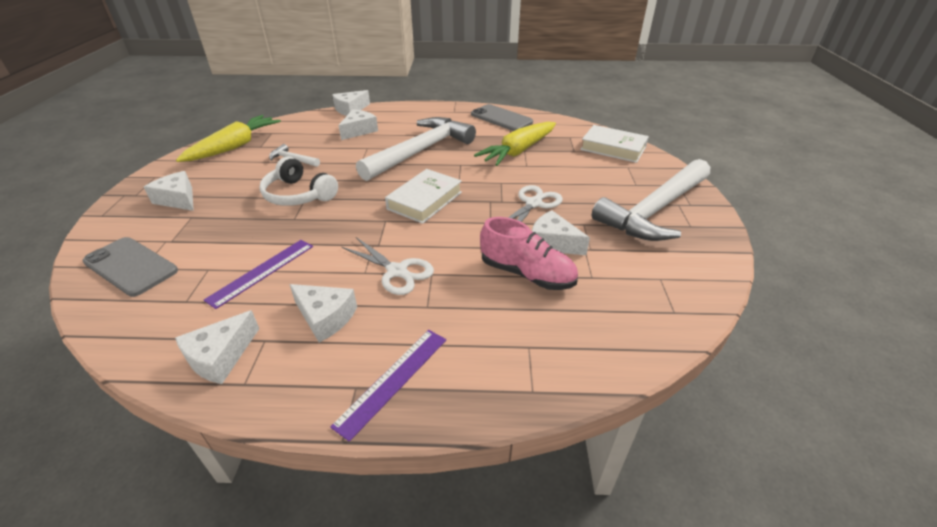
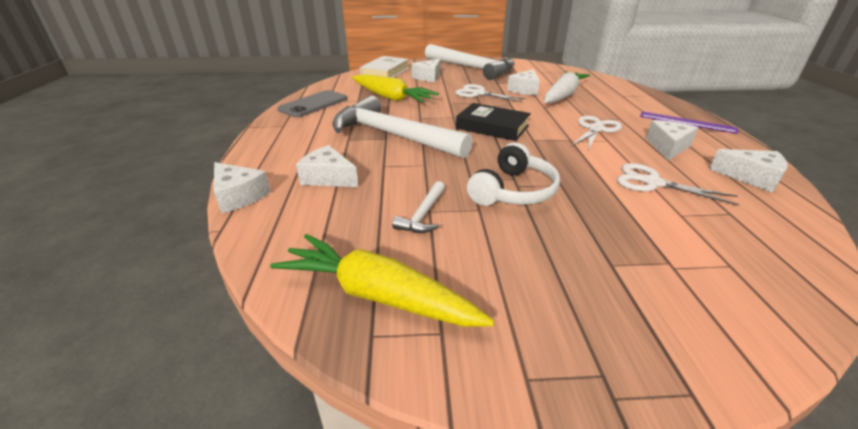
camera: 95 degrees left, 5 degrees down
grey phone [83,237,178,297] -> none
white cheese [144,171,194,211] -> white cheese moved to [411,59,441,82]
purple ruler [204,240,313,309] -> white scissors [617,163,739,206]
white book [385,169,462,224] -> black book [456,103,531,141]
pink shoe [480,217,578,290] -> white carrot [544,71,590,104]

